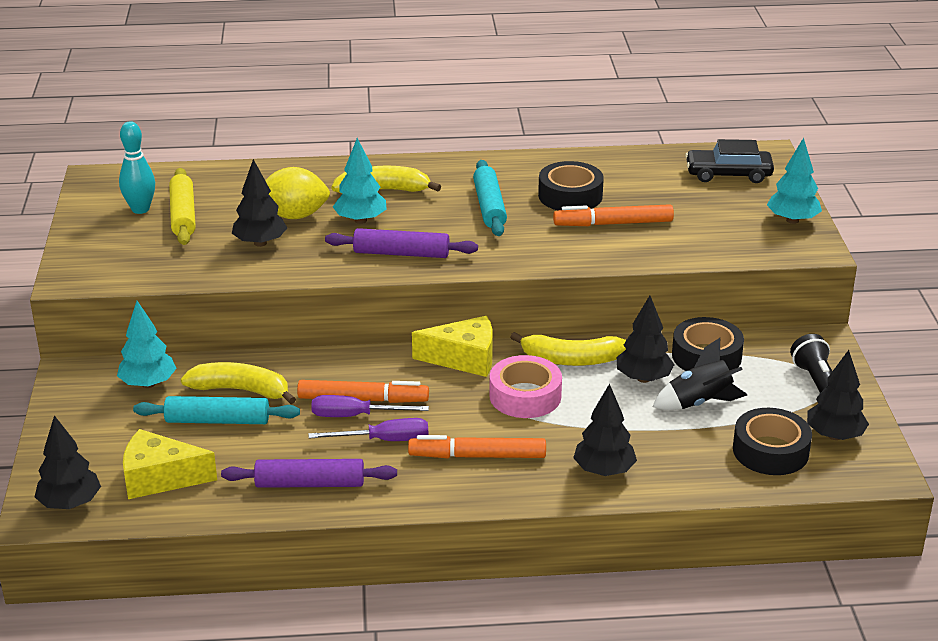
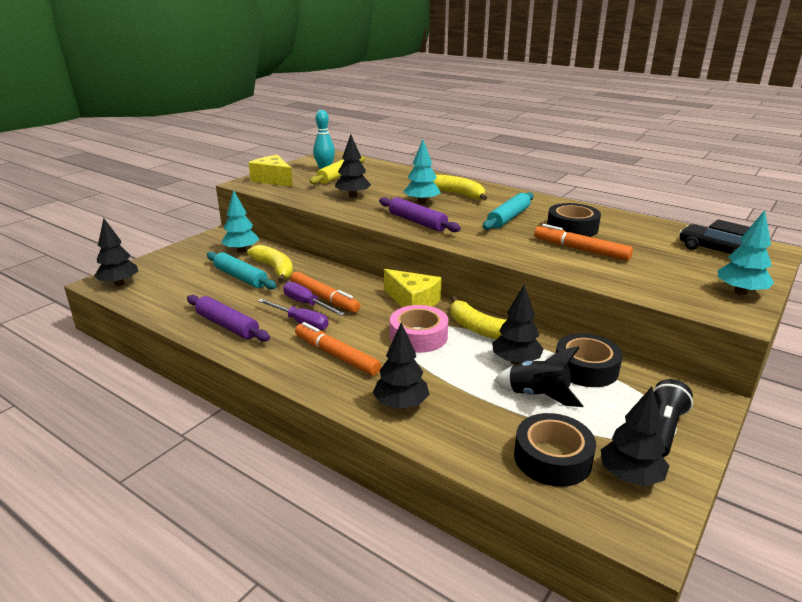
camera: 40 degrees right, 5 degrees down
yellow cheese [123,429,217,499] -> yellow cheese moved to [249,155,293,187]
yellow lemon [265,167,330,219] -> none

